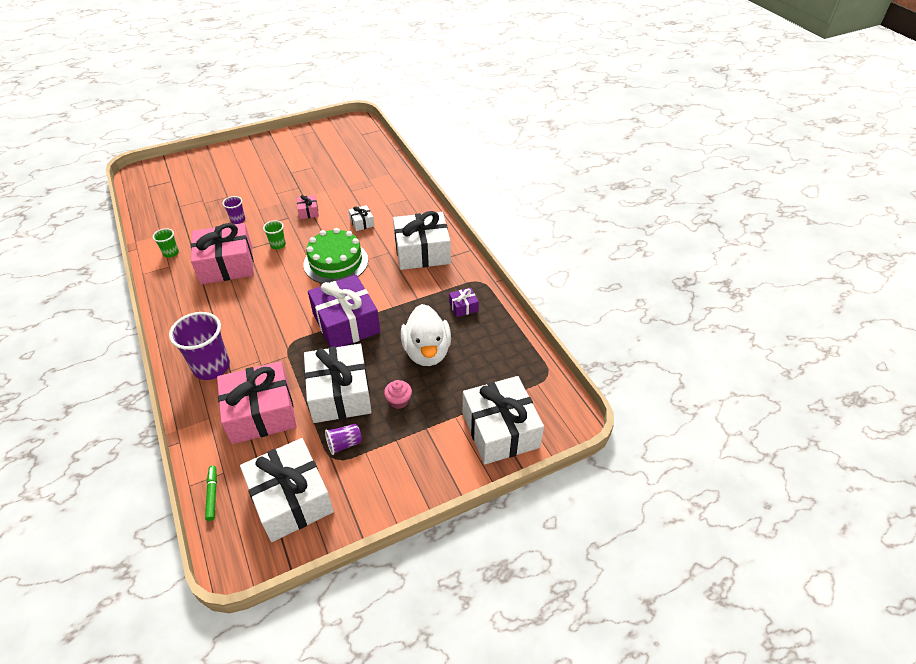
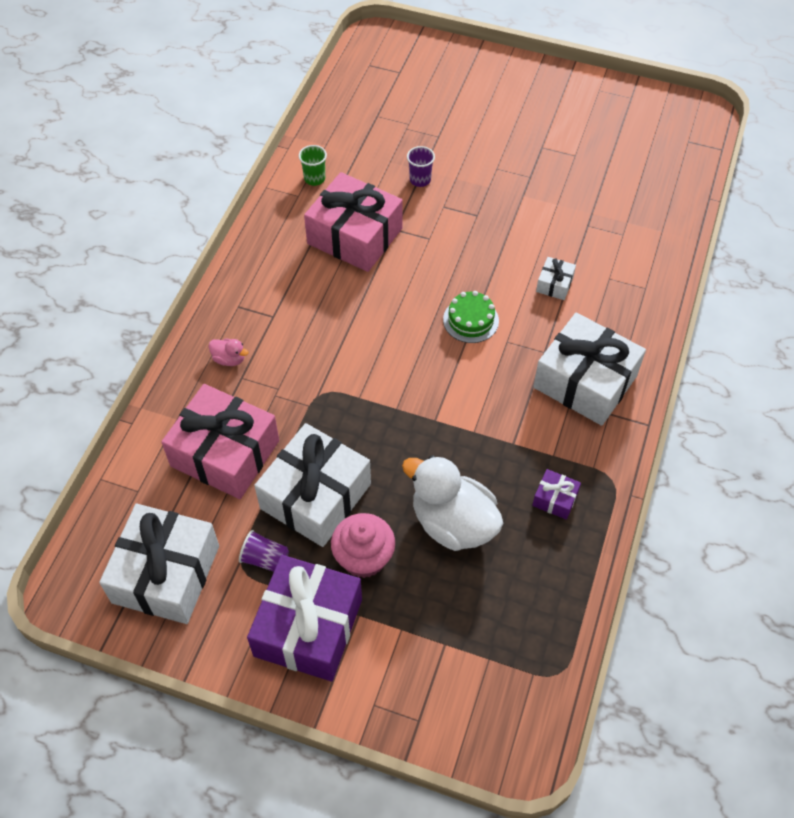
camera: 45 degrees right, 10 degrees up
purple cup [169,312,230,380] -> pink duck [208,339,248,366]
green marker [205,466,217,521] -> none
green cup [263,220,286,249] -> none
pink gift [297,195,319,219] -> none
green cake [304,228,368,284] -> green cake [443,291,499,343], size x0.58
purple gift [308,275,380,347] -> purple gift moved to [247,555,362,681]
pink cupcake [384,380,412,409] -> pink cupcake [331,513,395,578], size x1.63
white duck [401,304,451,366] -> white duck turned 90 degrees clockwise [402,455,503,551]
white gift [463,376,544,464] -> none

